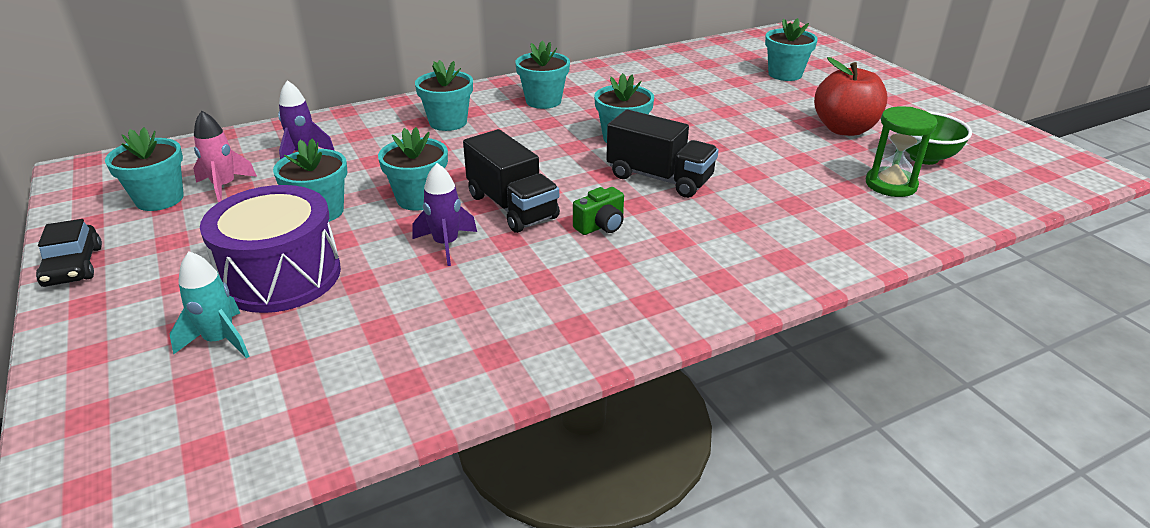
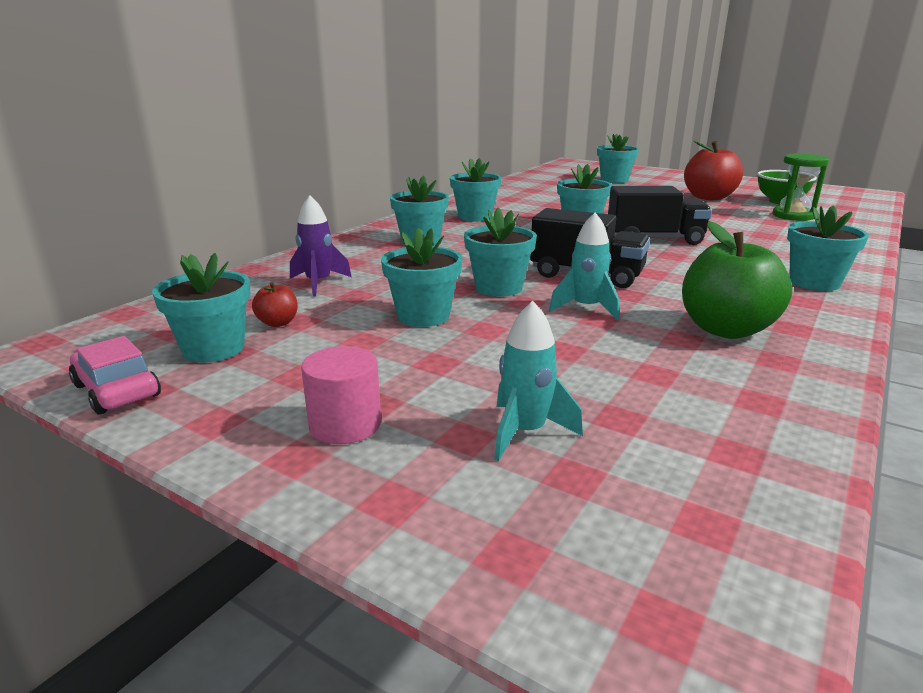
camera: 30 degrees left, 10 degrees down
black car [36,219,102,287] -> none
pink rocket [193,111,257,203] -> red apple [252,282,298,327]
purple drum [200,185,341,313] -> none
purple rocket [413,163,477,266] -> turquoise rocket [549,212,620,321]
green camera [573,187,624,235] -> none
none -> pink car [69,336,161,414]
none -> pink cylinder [301,346,381,444]
none -> green apple [682,221,792,339]
none -> turquoise flower pot [787,205,869,291]

